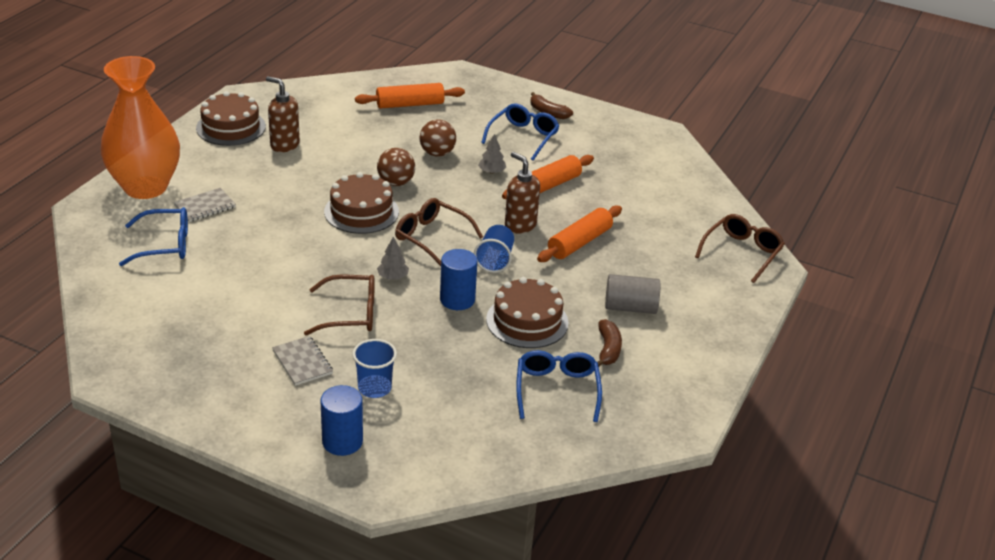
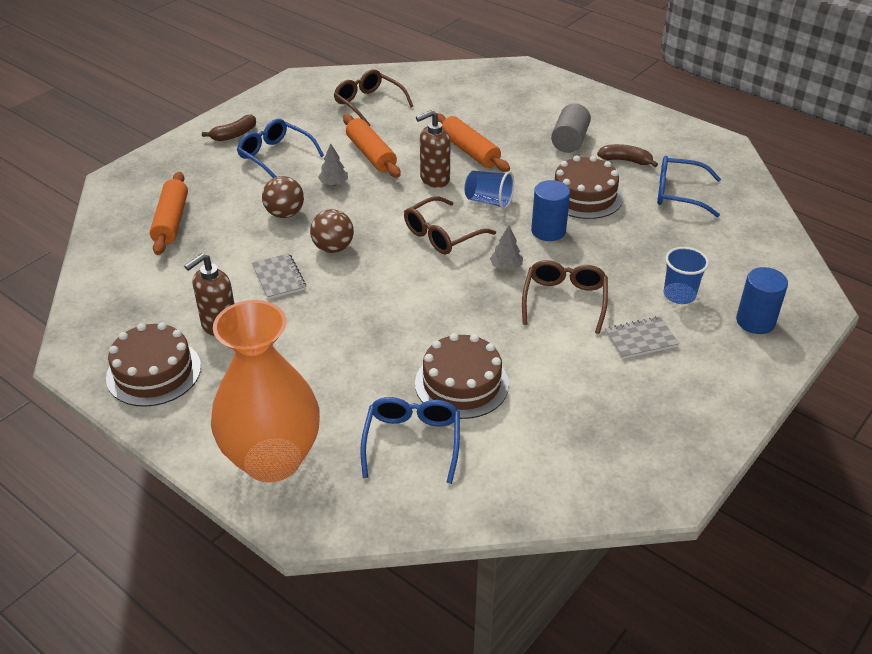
camera: 75 degrees left, 5 degrees up
grey notebook [174,188,236,222] -> grey notebook moved to [252,253,306,299]
brown cake [324,172,399,234] -> brown cake moved to [415,333,509,419]
brown glasses [695,214,785,283] -> brown glasses moved to [334,69,413,126]

